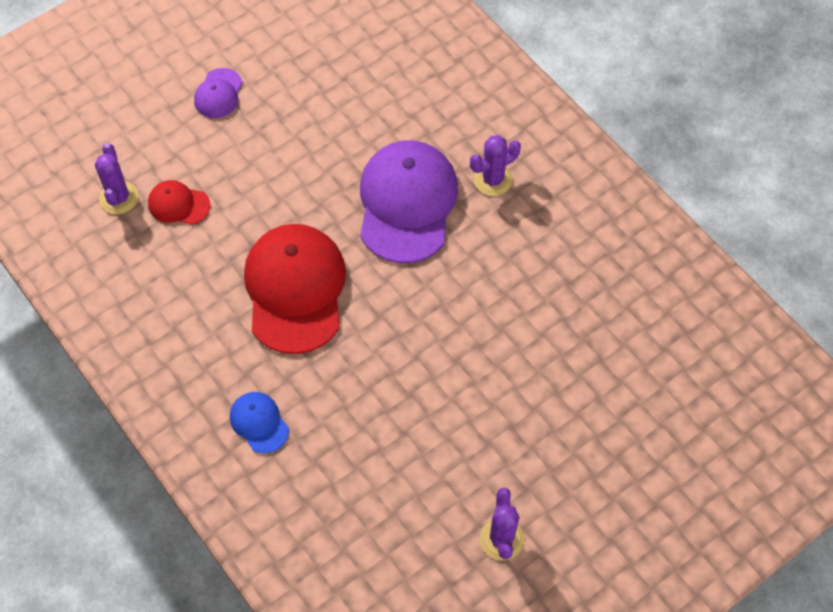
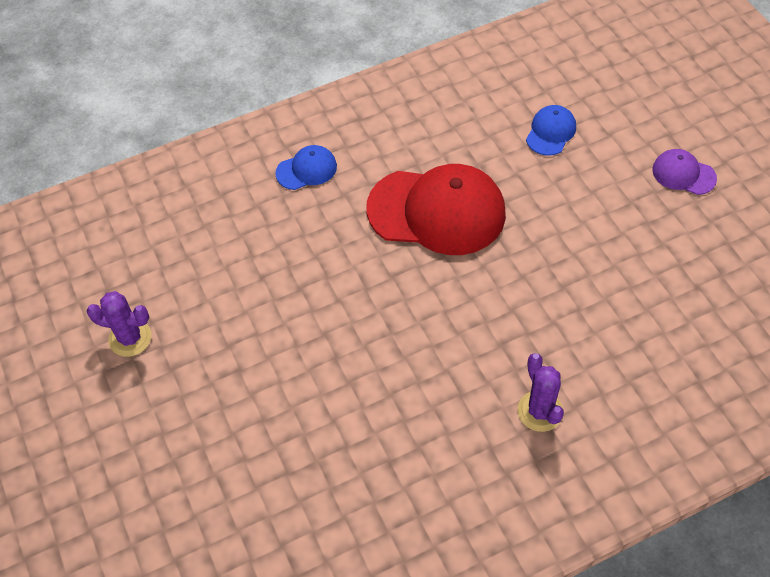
camera: 105 degrees right, 5 degrees down
purple cactus [95,143,139,214] -> none
red cap [148,180,210,225] -> blue cap [526,105,576,156]
purple cap [360,140,458,263] -> none

